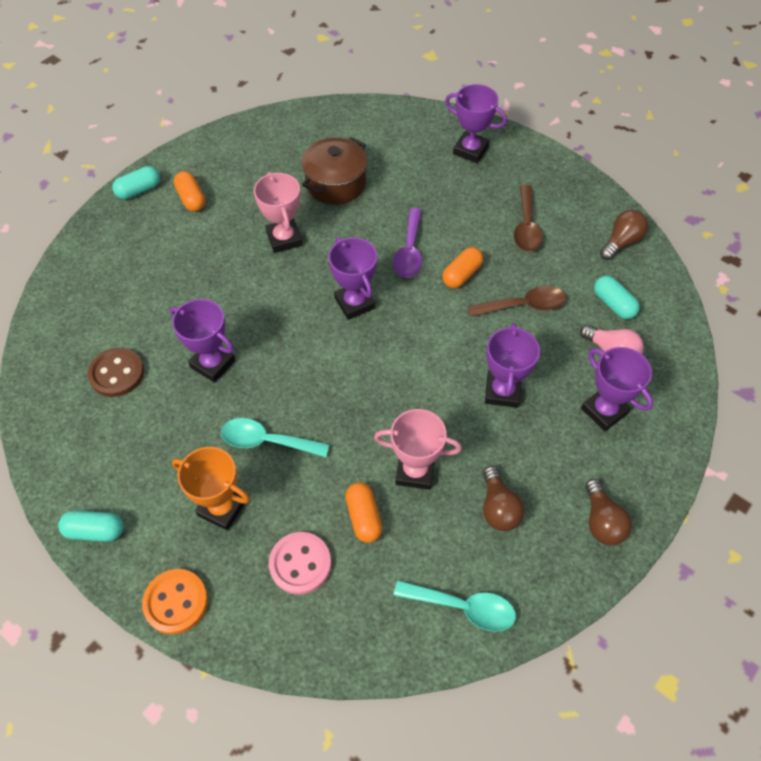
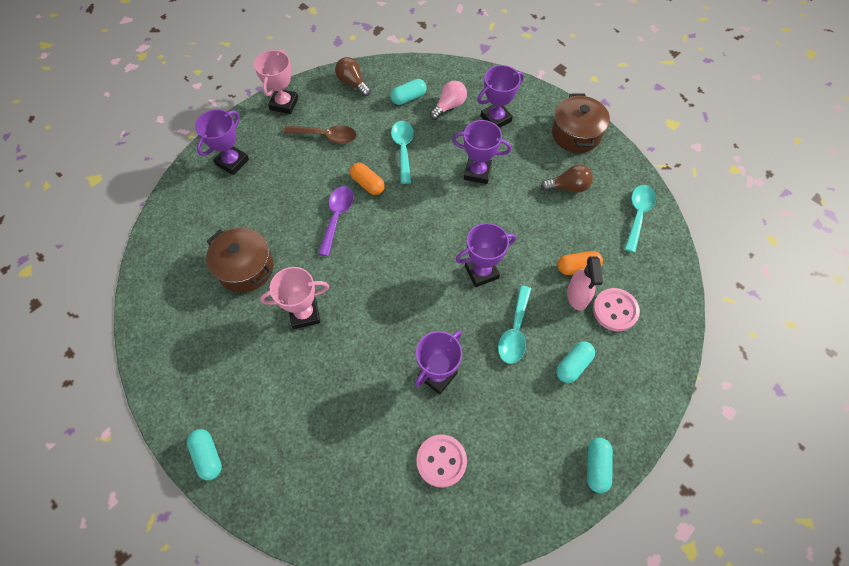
camera: 85 degrees left, 5 degrees up
brown button [88,347,144,397] -> pink button [416,434,467,488]
orange button [142,569,208,634] -> none
orange trophy [172,447,250,531] -> turquoise capsule [556,341,595,383]
orange capsule [174,171,205,211] -> none
purple trophy [328,237,377,320] -> purple trophy moved to [456,223,516,287]
pink trophy [374,409,462,490] -> pink trophy moved to [254,49,298,114]
purple spoon [393,208,422,278] -> purple spoon turned 90 degrees counterclockwise [318,186,354,256]
brown spoon [468,286,566,317] -> turquoise spoon [391,121,414,184]
brown light bulb [585,479,632,545] -> brown pot [552,94,610,153]
none -> pink spray bottle [567,256,603,311]

